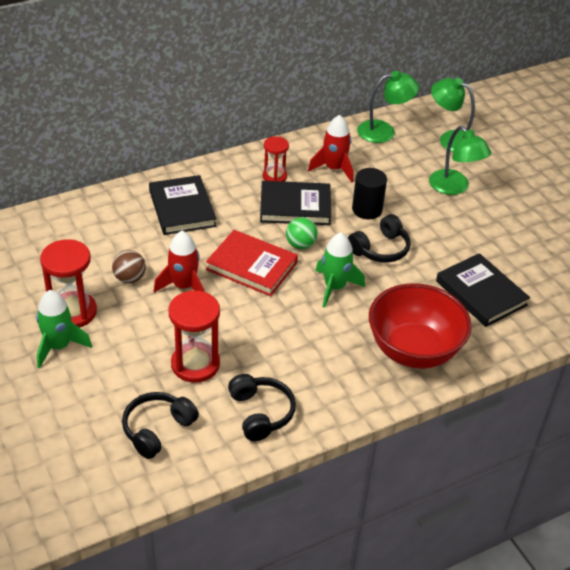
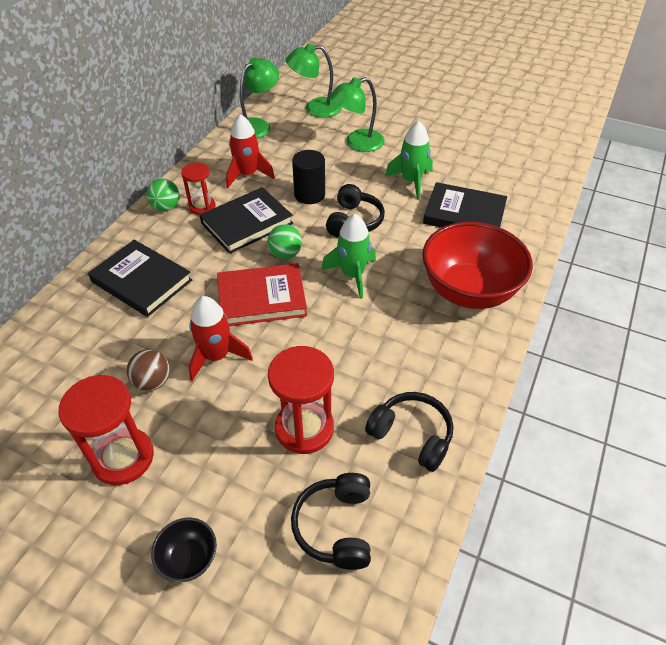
camera: 35 degrees left, 5 degrees up
green rocket [36,290,92,368] -> green rocket moved to [385,121,433,199]
green lamp [429,126,491,195] -> green lamp turned 135 degrees clockwise [330,77,385,152]
none -> green ball [146,179,180,211]
none -> black bowl [151,518,217,582]

